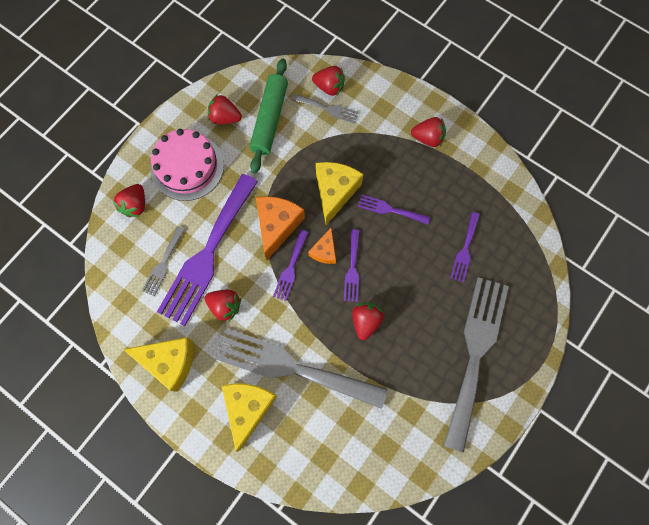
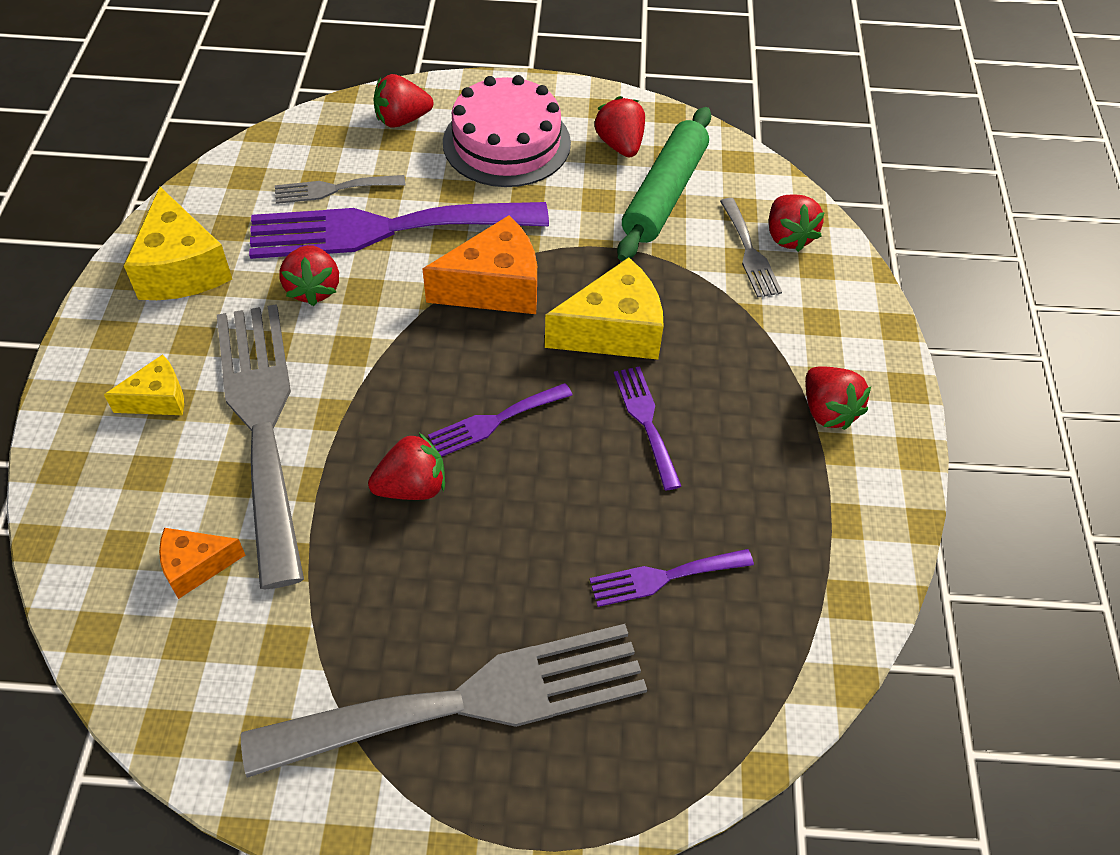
camera: 55 degrees right, 20 degrees down
yellow cheese [222,384,277,452] -> yellow cheese [104,354,184,415], size x0.57
green rolling pin [250,58,288,173] -> green rolling pin turned 45 degrees counterclockwise [617,107,711,261]
purple fork [273,230,309,301] -> none
orange cheese [308,228,336,264] -> orange cheese moved to [159,528,245,599]

